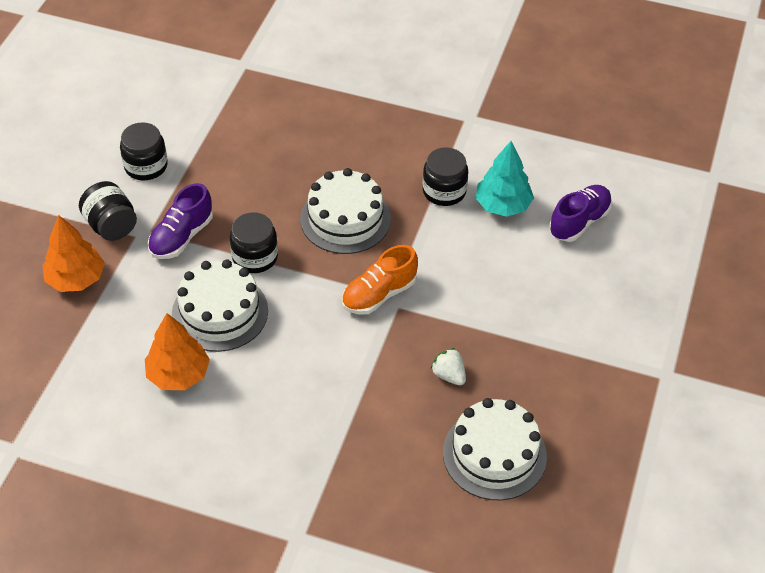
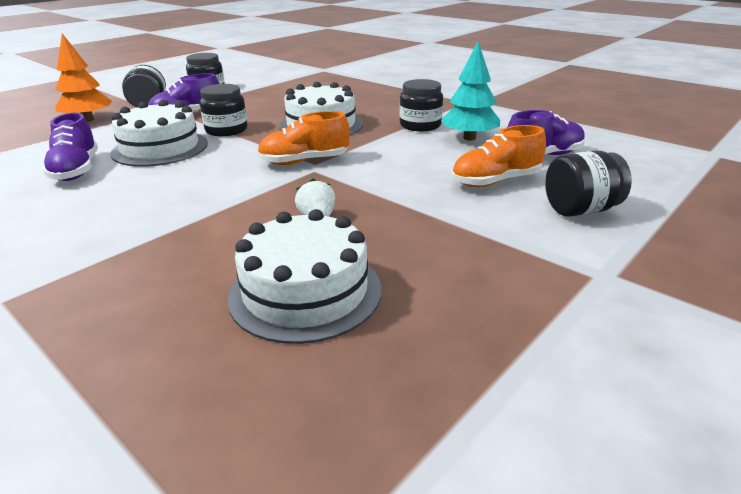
camera: 25 degrees right, 20 degrees down
orange tree [145,313,210,390] -> purple shoe [43,113,98,181]
none -> orange shoe [451,125,546,187]
none -> black jar [545,150,632,217]

